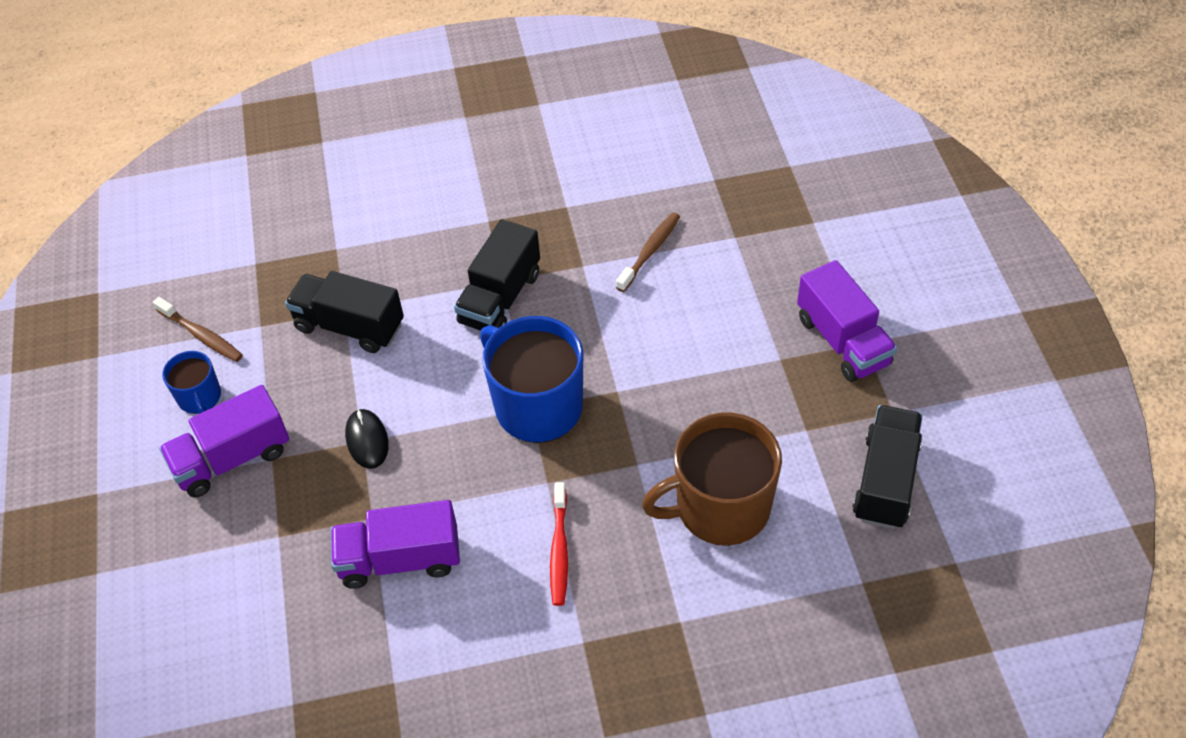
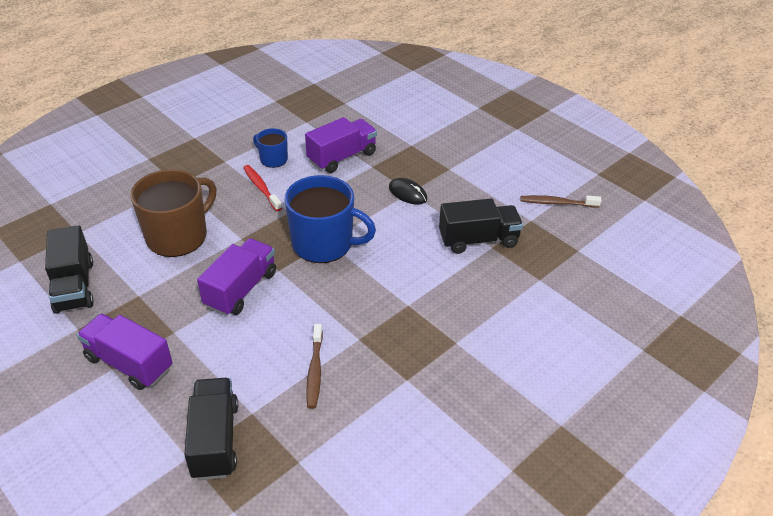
camera: 145 degrees right, 10 degrees down
purple truck [159,385,289,497] -> purple truck moved to [197,238,276,316]
blue mug [162,351,221,414] -> blue mug moved to [253,128,288,168]
black truck [454,219,540,331] -> black truck moved to [184,378,238,480]

